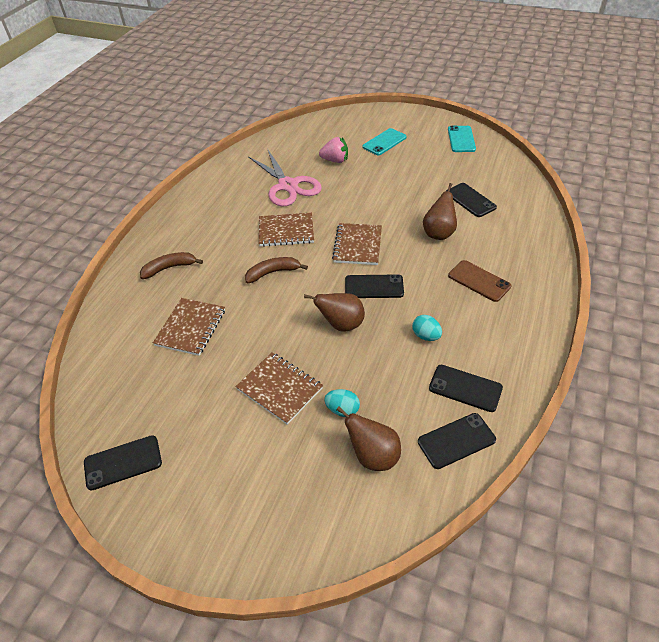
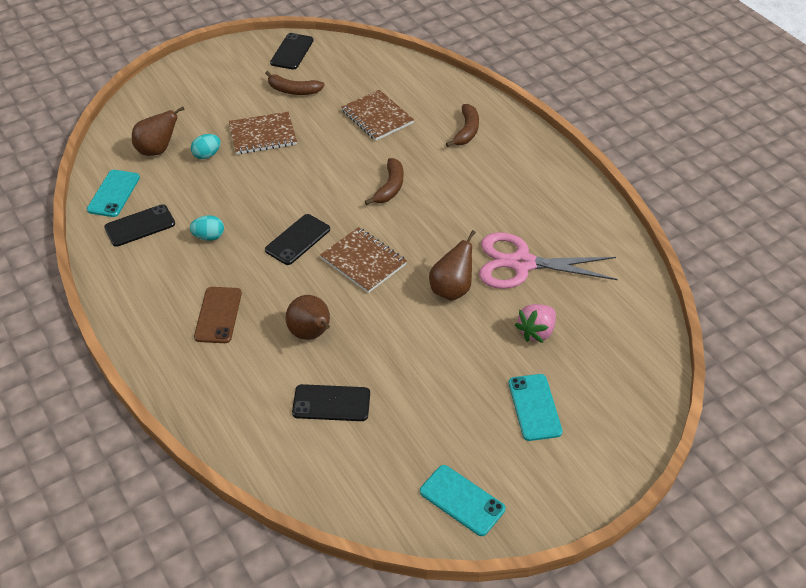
camera: 125 degrees right, 0 degrees up
brown notebook [259,213,314,247] -> none
brown pear [304,293,365,332] -> brown pear moved to [429,230,476,301]
black phone [418,413,496,469] -> turquoise phone [87,170,140,217]
brown phone [448,260,511,302] -> brown phone turned 75 degrees counterclockwise [194,287,242,343]
none -> brown banana [265,71,325,95]

